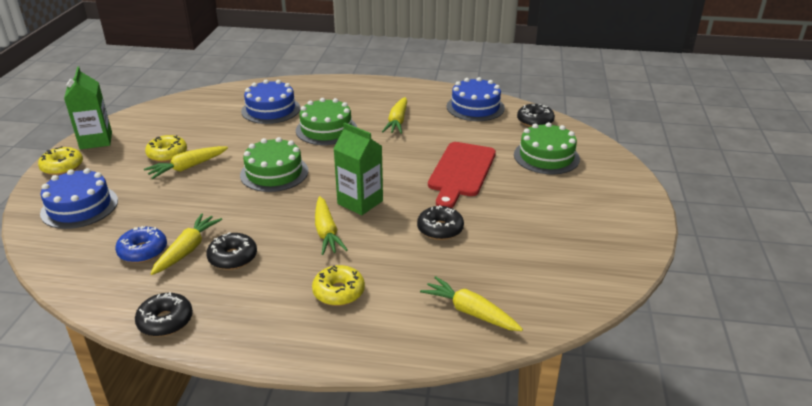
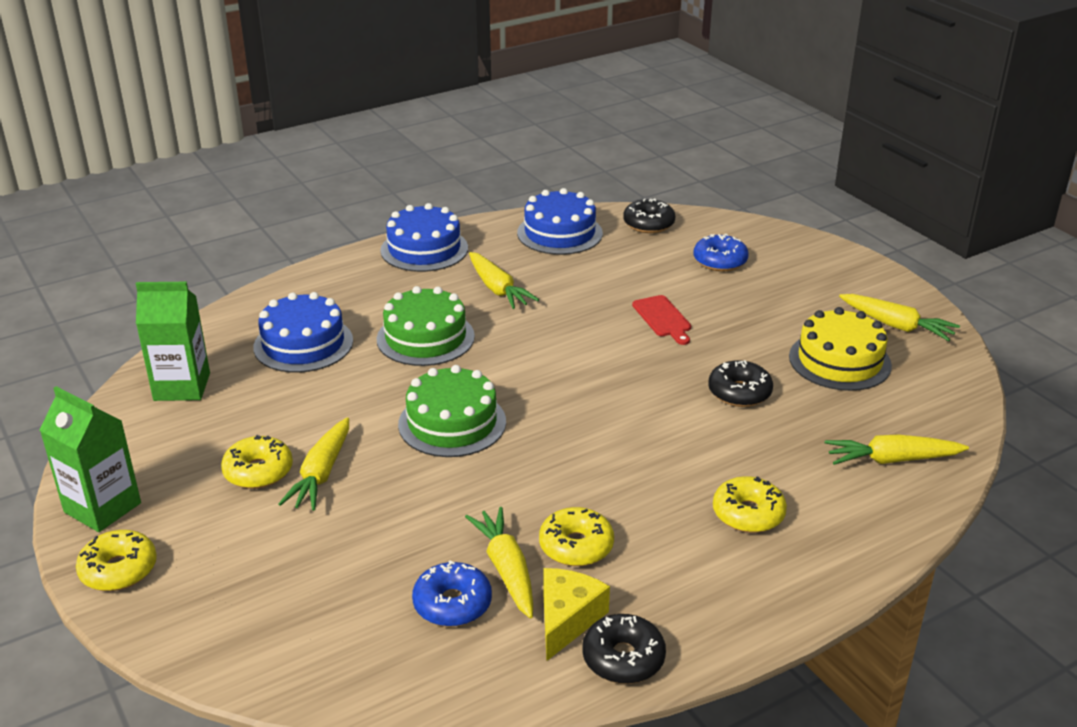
camera: 40 degrees left, 0 degrees up
blue cake [40,168,118,229] -> blue cake moved to [380,203,468,272]
black donut [206,232,257,270] -> yellow donut [539,507,614,566]
yellow carrot [315,196,348,255] -> yellow carrot moved to [839,294,960,341]
green carton [334,123,383,215] -> green carton moved to [136,282,210,401]
red cutting board [428,142,496,208] -> red cutting board [632,295,691,345], size x0.52
green cake [514,122,580,174] -> blue donut [694,234,749,271]
none -> yellow cheese [543,568,610,661]
none -> yellow cake [789,307,892,391]

